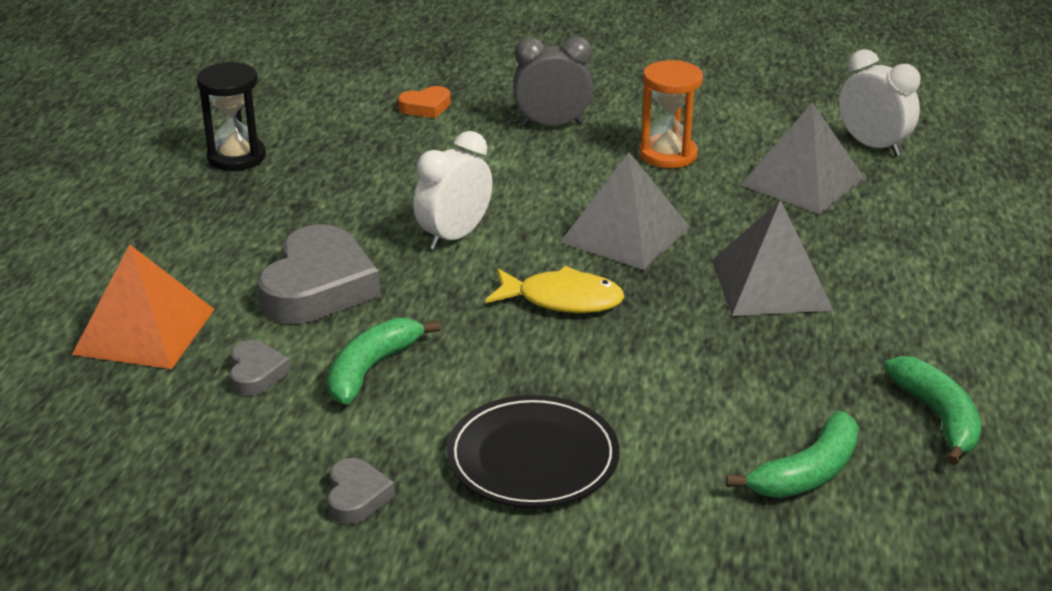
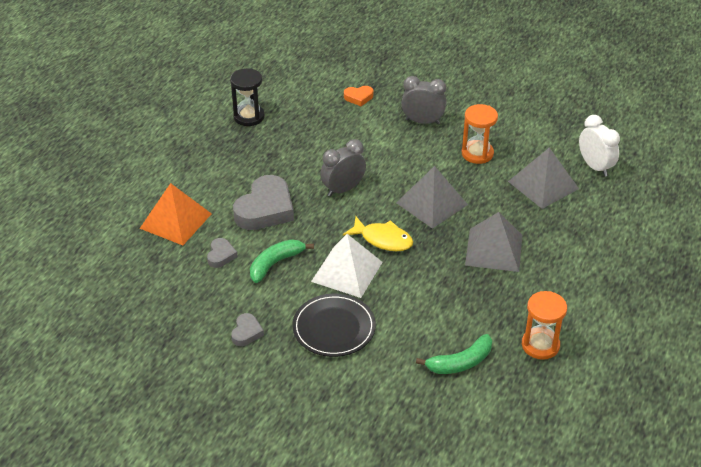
camera: 15 degrees right, 10 degrees up
white clock [413,131,493,250] -> grey clock [320,139,366,197]
green banana [884,356,981,466] -> orange hourglass [522,291,567,360]
none -> white pyramid [311,234,383,298]

